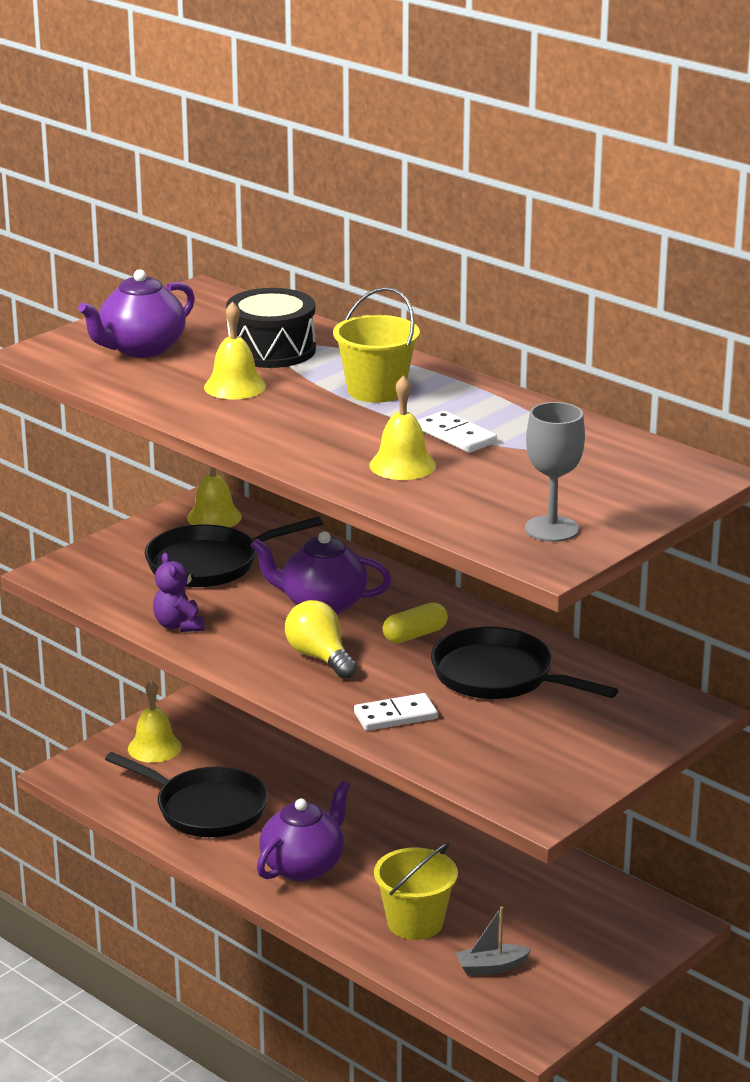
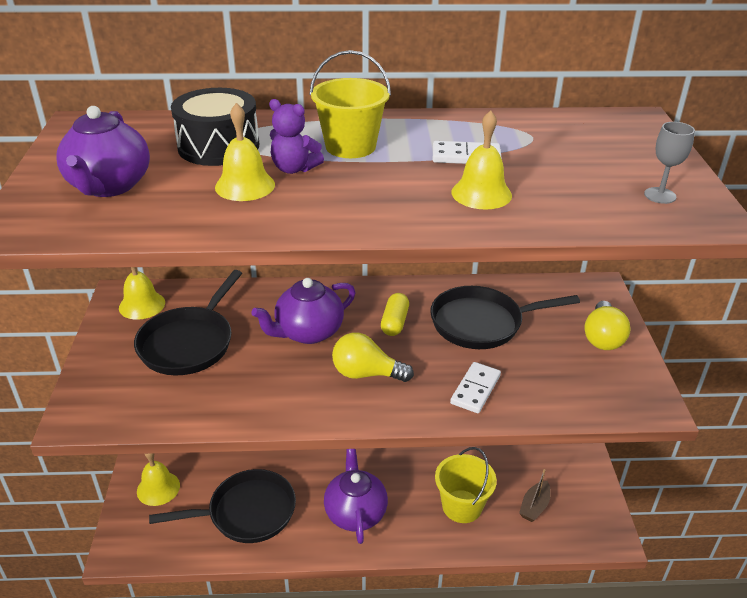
camera: 45 degrees left, 10 degrees up
purple teddy bear [153,553,205,632] -> purple teddy bear moved to [269,99,324,174]
grey boat [456,907,531,976] -> brown boat [519,469,551,522]
grey goblet [525,402,585,542] -> grey goblet [644,122,695,204], size x0.66
none -> yellow light bulb [584,301,631,350]

